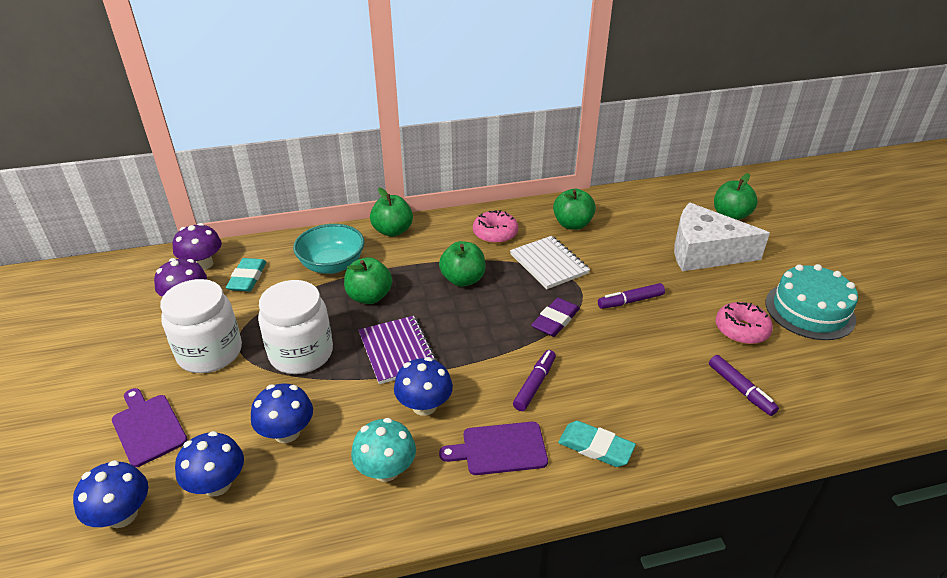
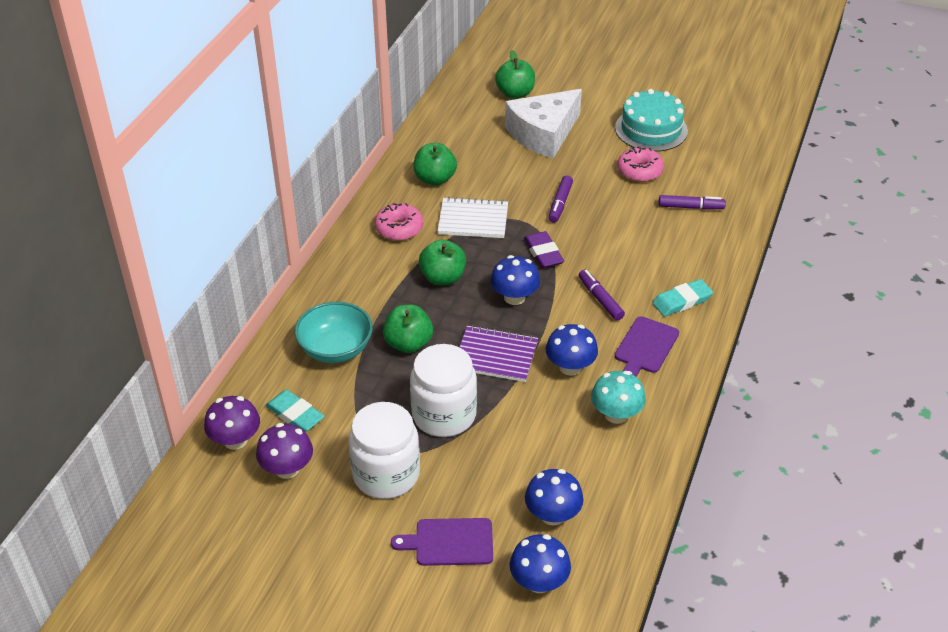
camera: 55 degrees left, 5 degrees up
blue mushroom [251,383,313,443] -> blue mushroom moved to [491,255,540,305]
green apple [370,188,413,237] -> none

